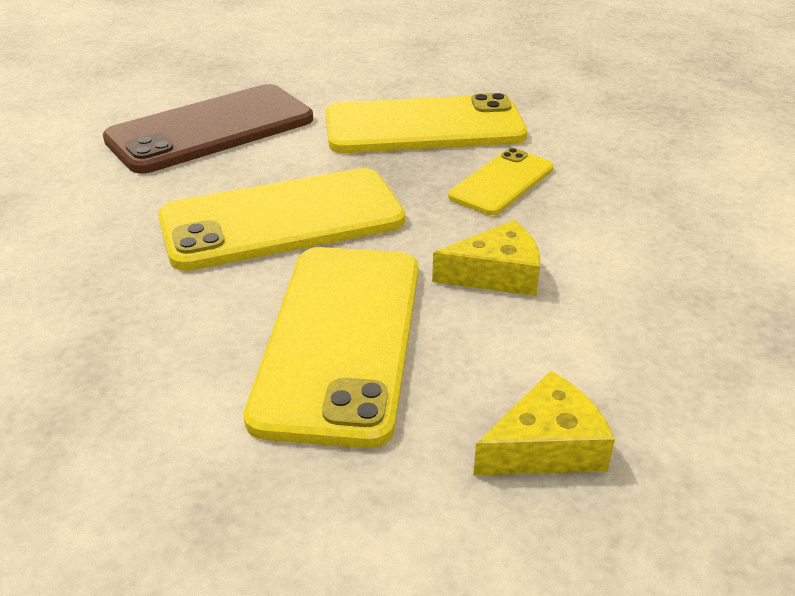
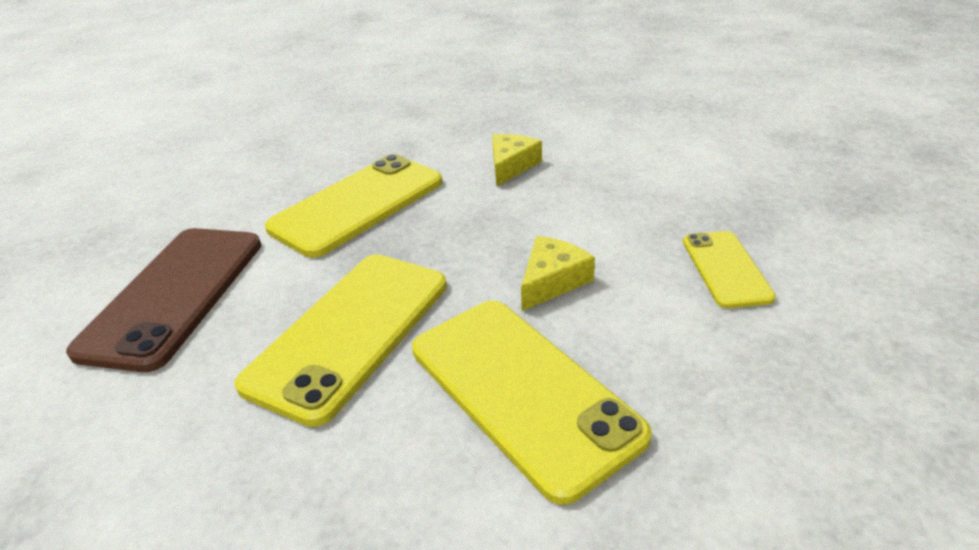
camera: 40 degrees left, 0 degrees up
yellow phone [448,148,554,215] -> yellow phone moved to [683,231,776,308]
yellow cheese [473,371,615,476] -> yellow cheese moved to [492,134,542,187]

